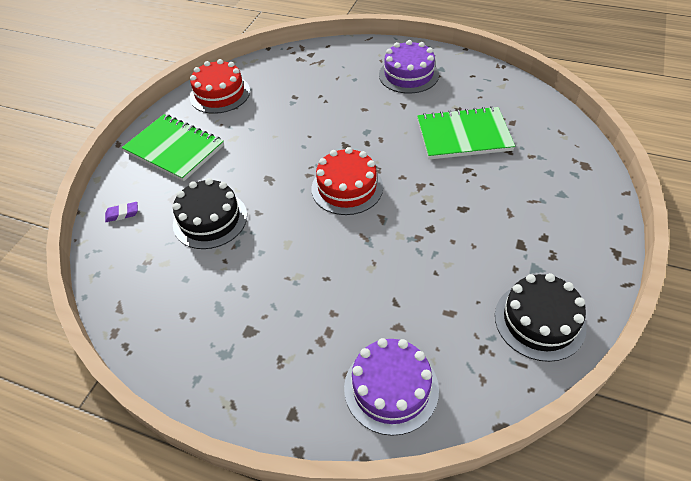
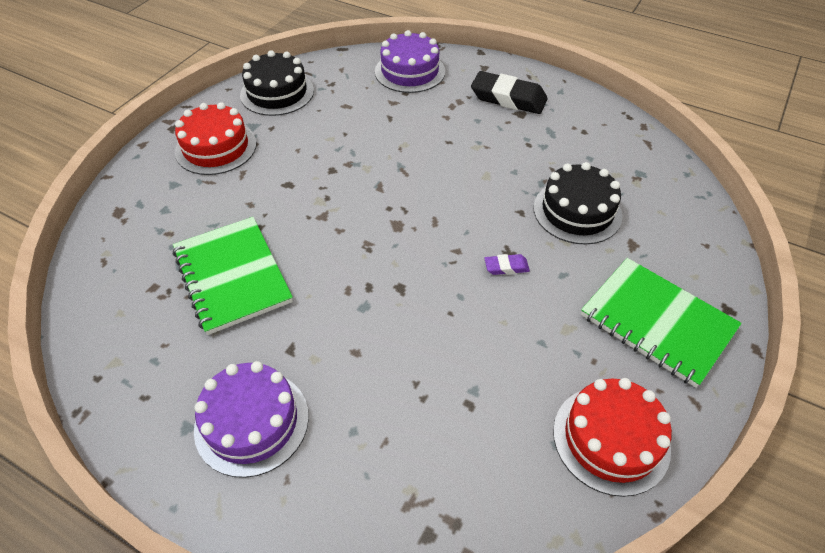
camera: 175 degrees left, 0 degrees up
purple eraser [105,202,138,222] -> purple eraser moved to [484,254,530,275]
red cake [311,147,383,215] -> red cake moved to [175,102,256,175]
green notebook [417,106,515,160] -> green notebook turned 60 degrees clockwise [173,217,293,335]
none -> black eraser [471,71,548,114]

